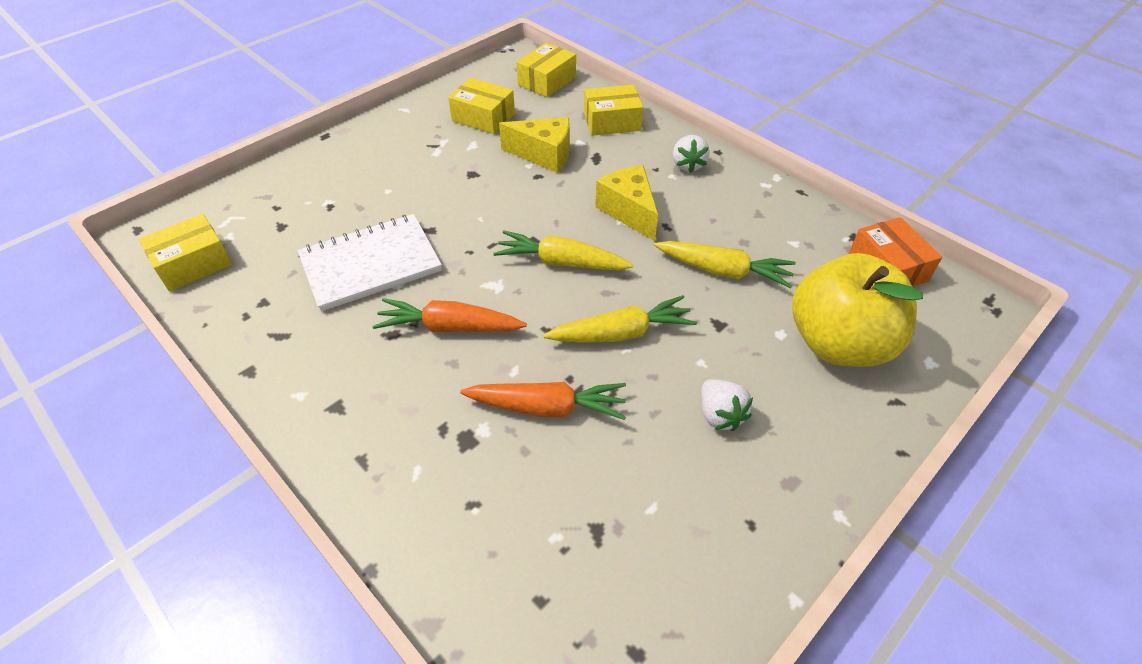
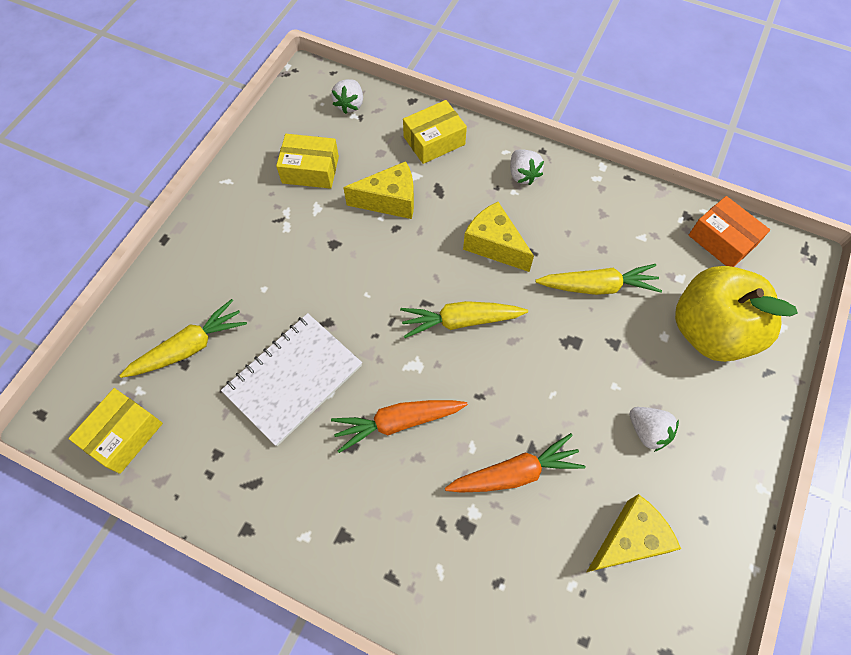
camera: 20 degrees left, 15 degrees up
yellow box [516,43,576,97] -> white strawberry [331,79,363,114]
yellow carrot [543,295,697,343] -> yellow carrot moved to [119,299,247,378]
none -> yellow cheese [587,494,681,572]

